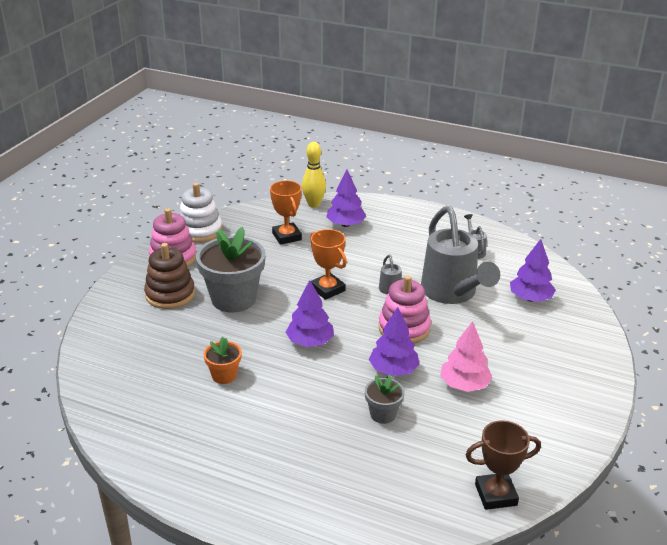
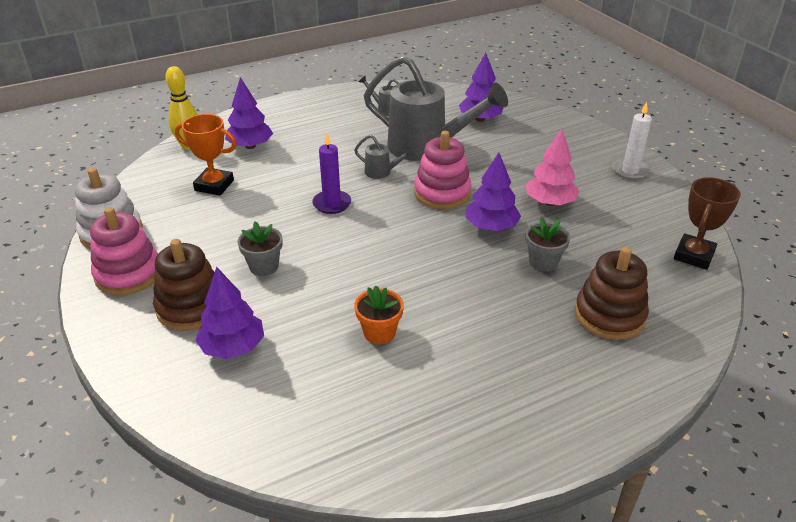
camera: 50 degrees left, 5 degrees up
grey flower pot [196,227,266,313] -> grey flower pot [238,221,282,276], size x0.50
purple tree [285,280,334,347] -> purple tree moved to [196,267,264,359]
orange trophy [310,229,347,300] -> purple candle [312,133,351,214]
none -> brown stacking toy [575,247,649,340]
none -> white candle [612,102,652,180]

